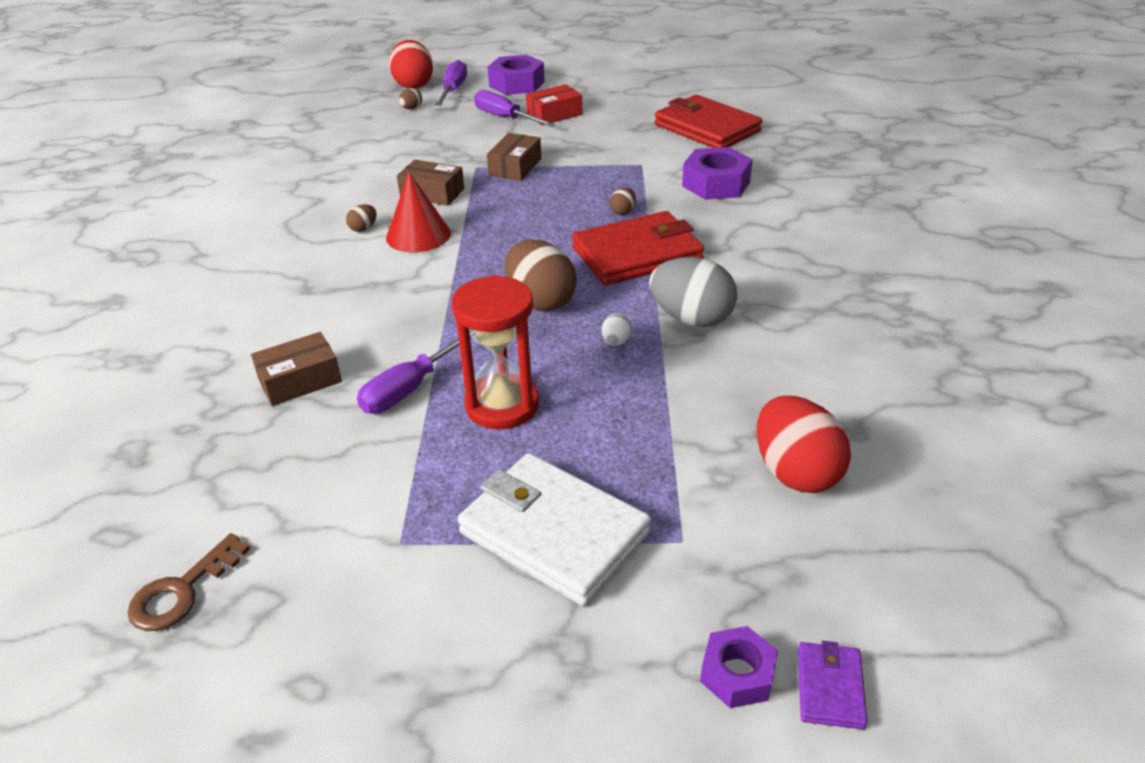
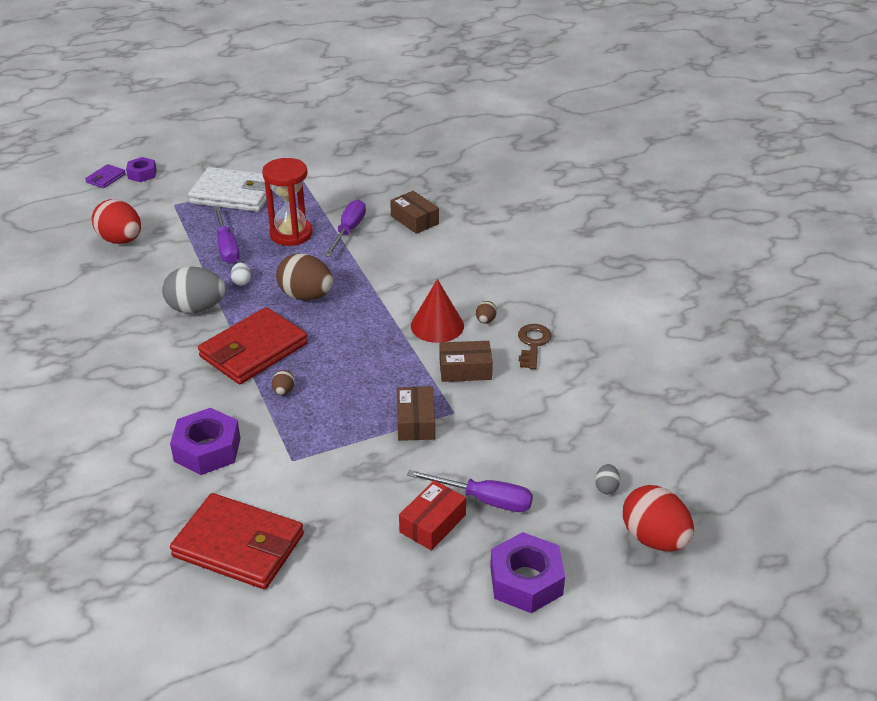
camera: 155 degrees right, 0 degrees up
brown key [127,533,250,631] -> brown key moved to [518,324,552,369]
brown box [251,332,342,406] -> brown box turned 75 degrees counterclockwise [390,191,439,234]
brown egg [399,88,422,109] -> grey egg [595,464,620,494]
purple screwdriver [435,60,467,106] -> purple screwdriver moved to [214,206,240,263]
purple wallet [798,641,868,730] -> purple wallet turned 45 degrees clockwise [85,164,126,188]

